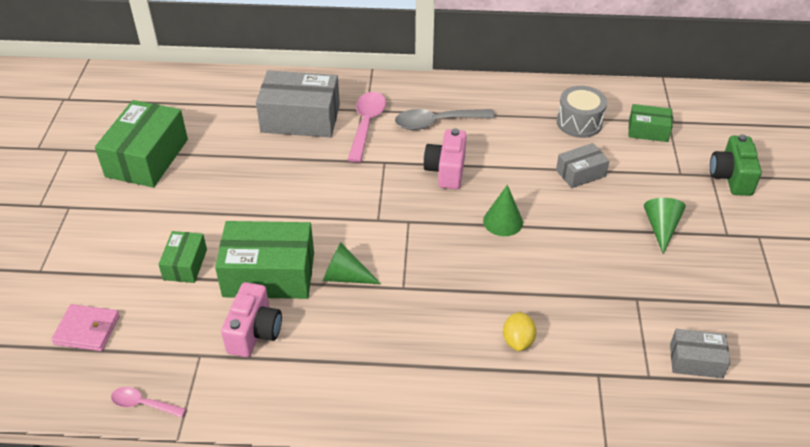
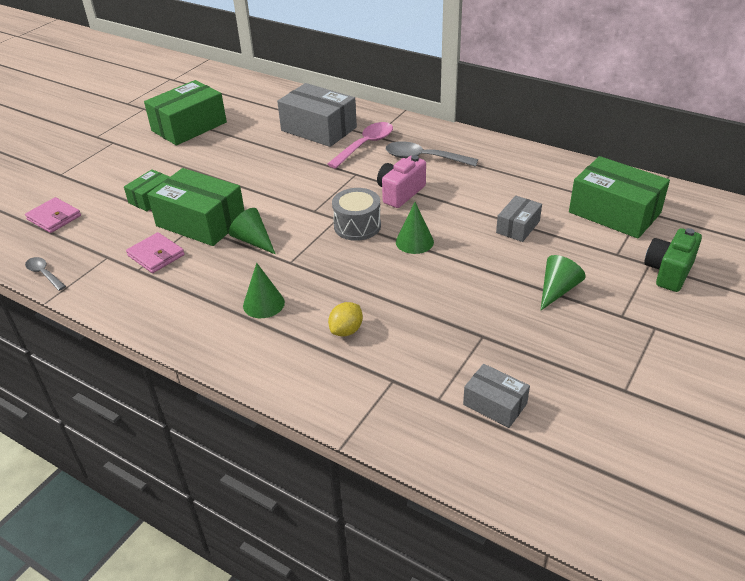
camera: 30 degrees right, 5 degrees down
pink spoon [111,387,186,418] -> grey spoon [25,257,66,291]
pink camera [221,282,282,357] -> pink wallet [126,232,185,273]
grey box [556,143,609,188] -> grey box turned 60 degrees counterclockwise [496,196,542,242]
grey drum [557,86,607,138] -> grey drum moved to [332,188,381,241]
green box [628,104,673,142] -> green box [569,156,670,239], size x1.87
none -> green cone [243,263,285,318]

